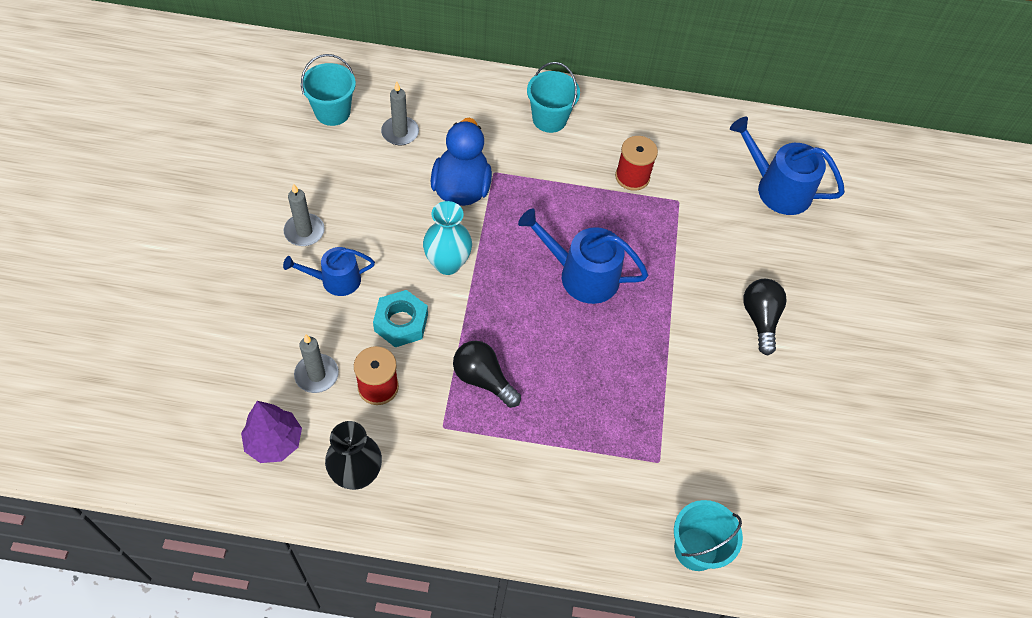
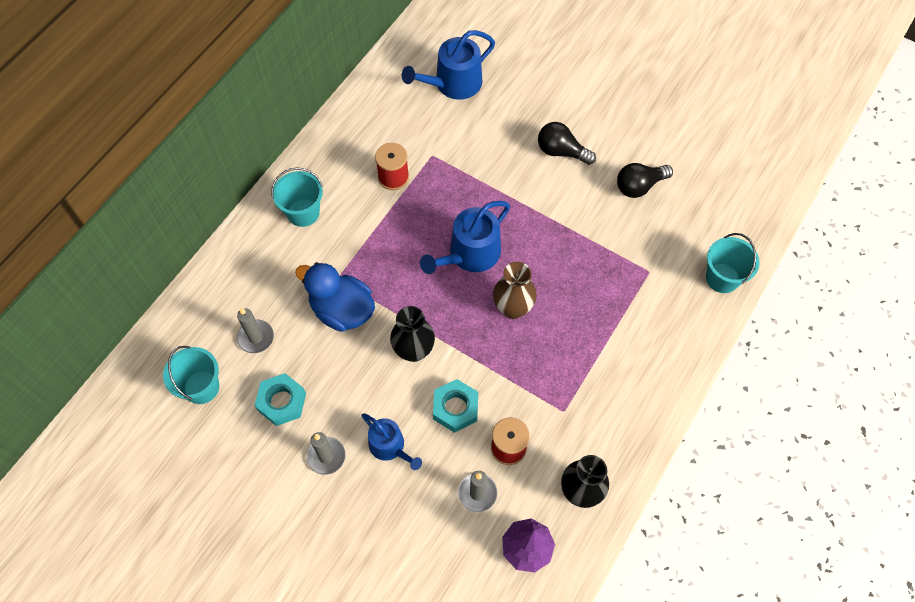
camera: 60 degrees left, 5 degrees up
blue watering can [283,247,375,296] -> blue watering can turned 60 degrees counterclockwise [361,414,422,470]
turquoise vase [423,201,472,275] -> black vase [390,306,435,362]
black light bulb [453,341,521,408] -> black light bulb moved to [617,163,673,198]
none -> turquoise nut [254,373,306,426]
none -> brown vase [493,262,537,319]

